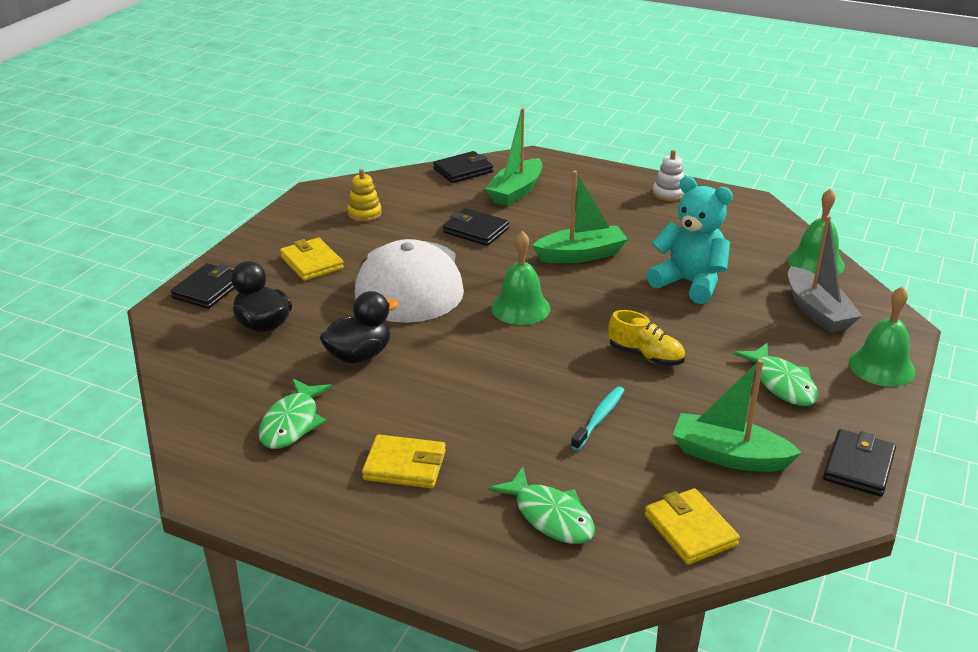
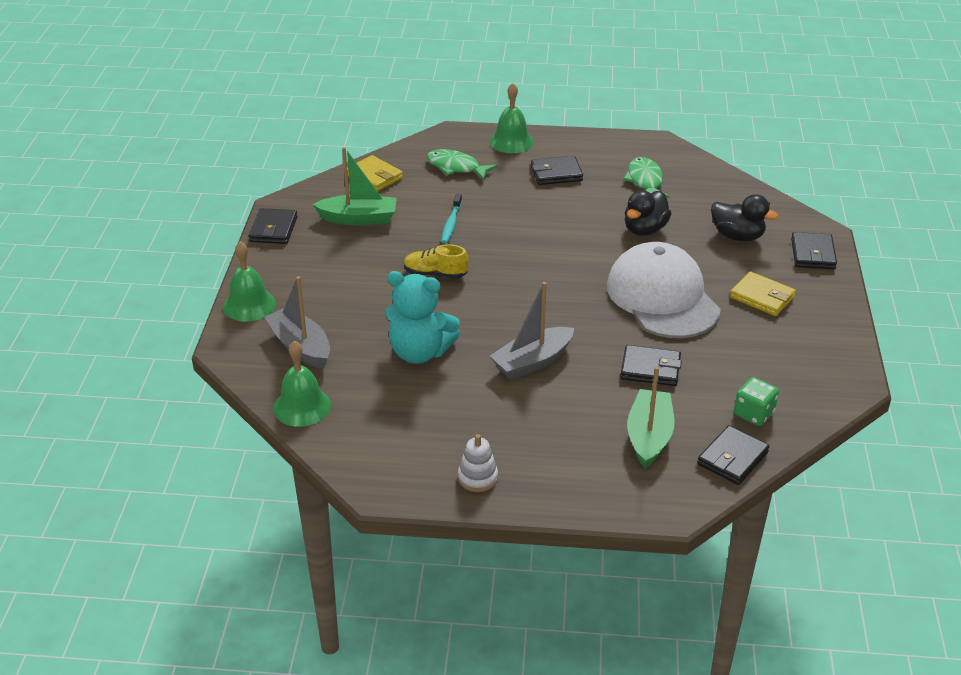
camera: 160 degrees right, 5 degrees up
yellow stacking toy [347,169,382,222] -> none
yellow wallet [362,434,446,488] -> black wallet [531,156,583,185]
green bell [491,231,550,325] -> green bell moved to [490,83,534,153]
green boat [532,171,628,263] -> grey boat [490,282,574,380]
green fish [733,343,819,406] -> none
none -> green dice [734,377,779,426]

